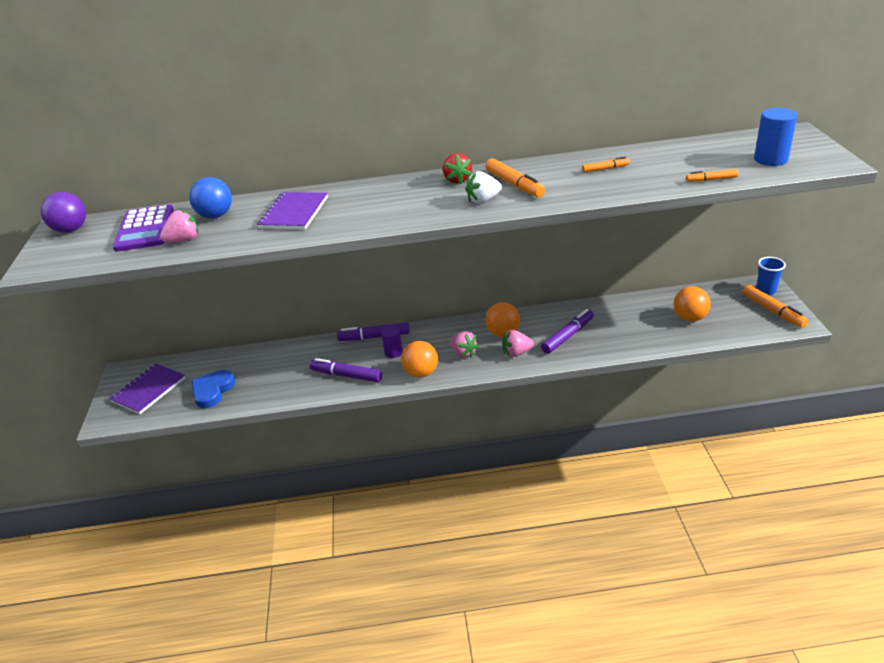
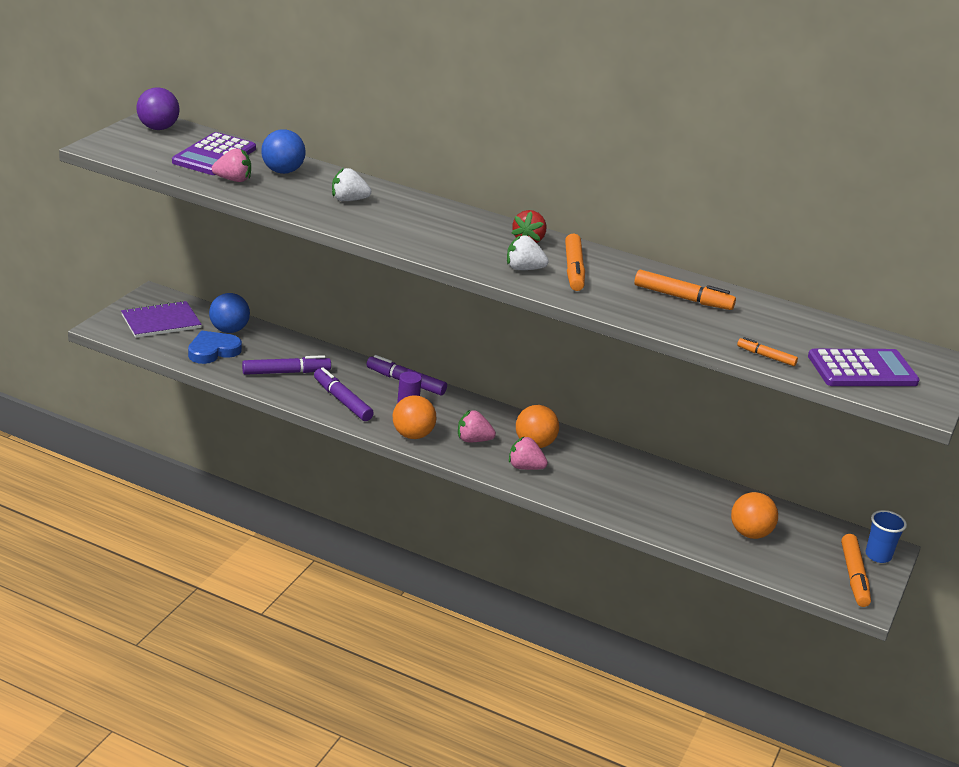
camera: 25 degrees right, 5 degrees down
purple notebook [257,192,328,229] -> white strawberry [332,168,371,201]
pink strawberry [450,331,479,358] -> pink strawberry turned 105 degrees clockwise [458,410,496,442]
purple marker [541,309,594,354] -> purple marker moved to [242,355,331,375]
orange marker [582,157,630,172] -> orange marker [634,270,736,310], size x1.76
blue cylinder [754,108,797,166] -> purple calculator [808,349,920,386]
none -> blue ball [209,293,250,333]

